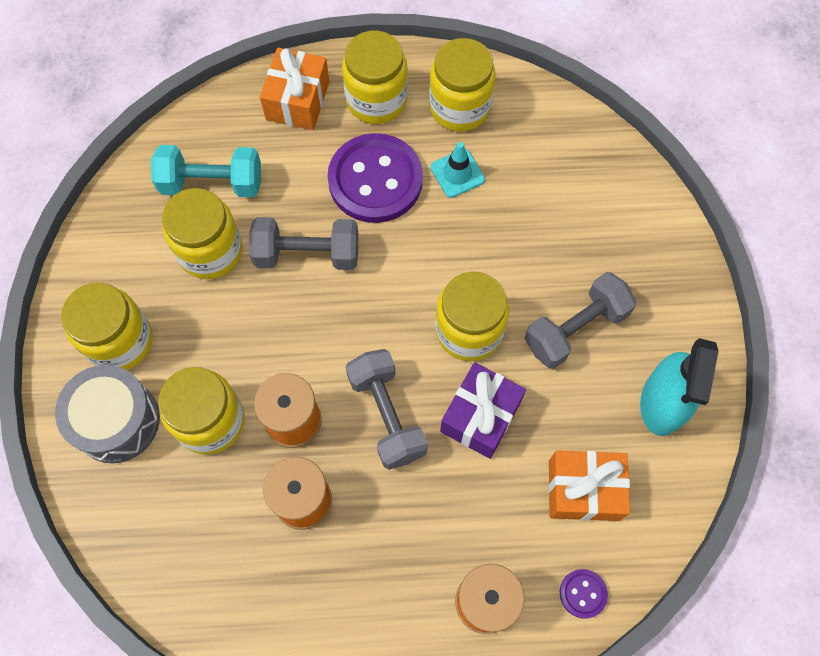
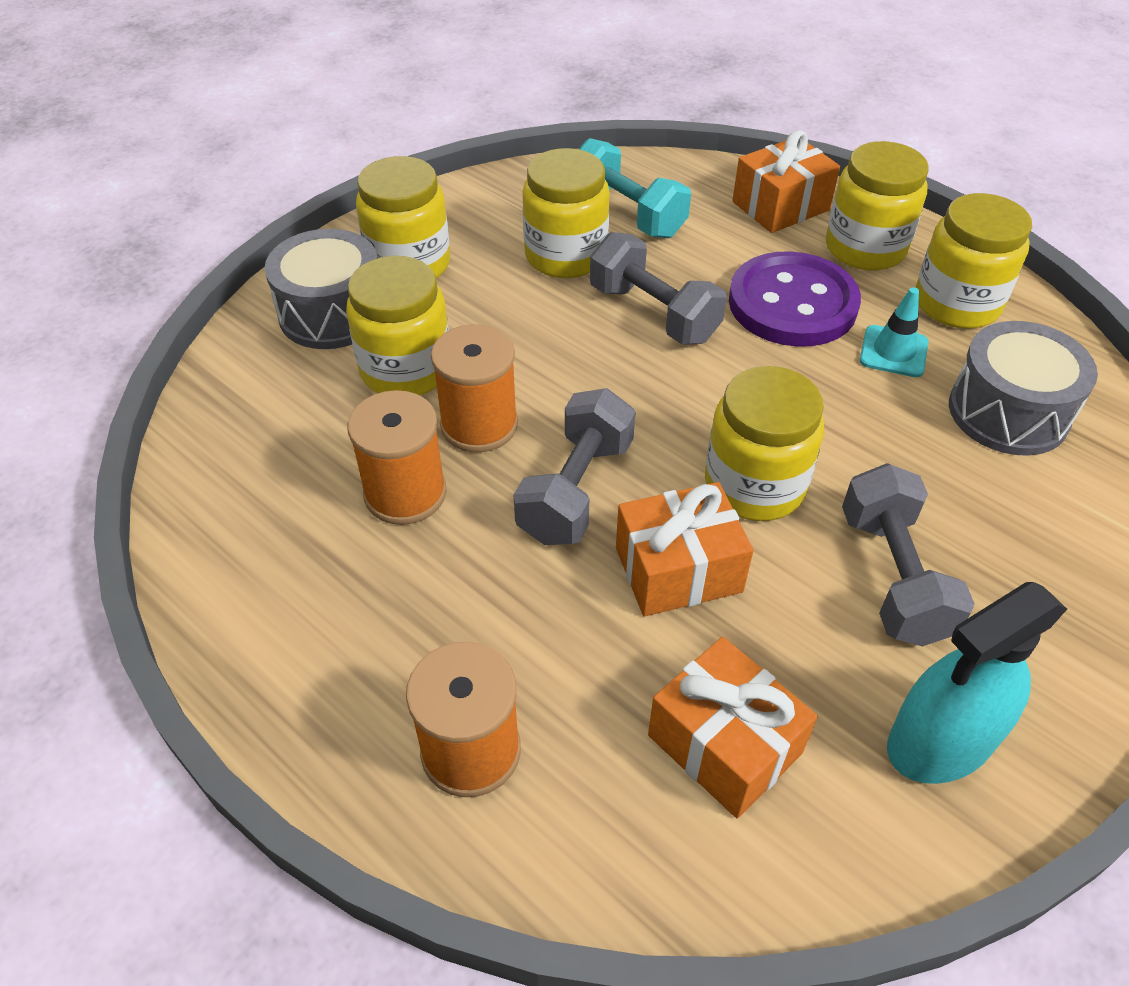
camera: 45 degrees right, 20 degrees down
purple gift [440,362,526,459] -> orange gift [616,482,754,616]
grey dumbbell [525,272,637,369] -> grey dumbbell turned 75 degrees clockwise [842,463,975,647]
purple button [560,569,608,618] -> none
none -> grey drum [949,321,1098,456]

